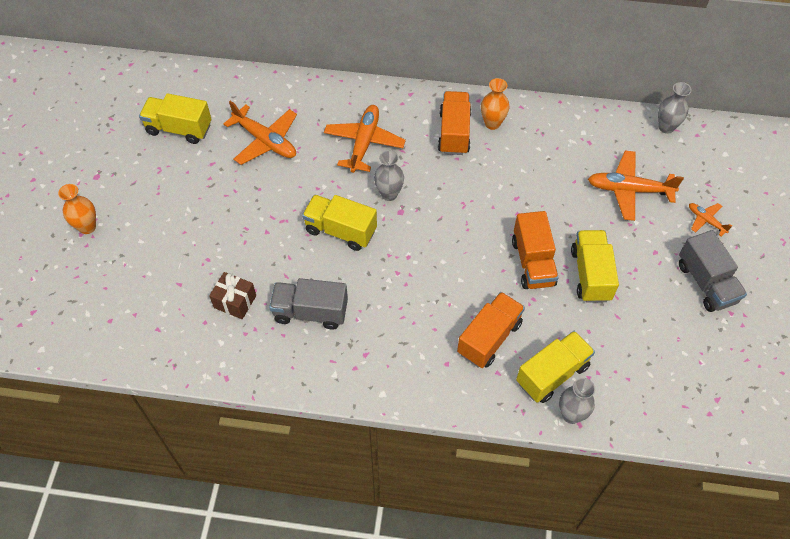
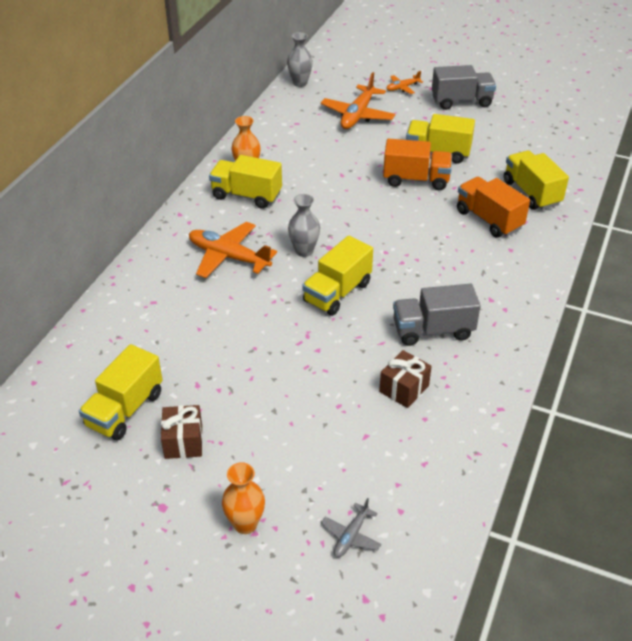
camera: 75 degrees left, 15 degrees down
orange plane [223,101,297,165] -> none
grey truck [269,278,348,330] -> grey truck turned 60 degrees clockwise [393,284,481,346]
orange truck [438,91,471,155] -> yellow truck [209,155,282,209]
grey vase [559,378,595,424] -> none
none -> brown gift [161,405,203,459]
none -> grey plane [321,498,381,558]

